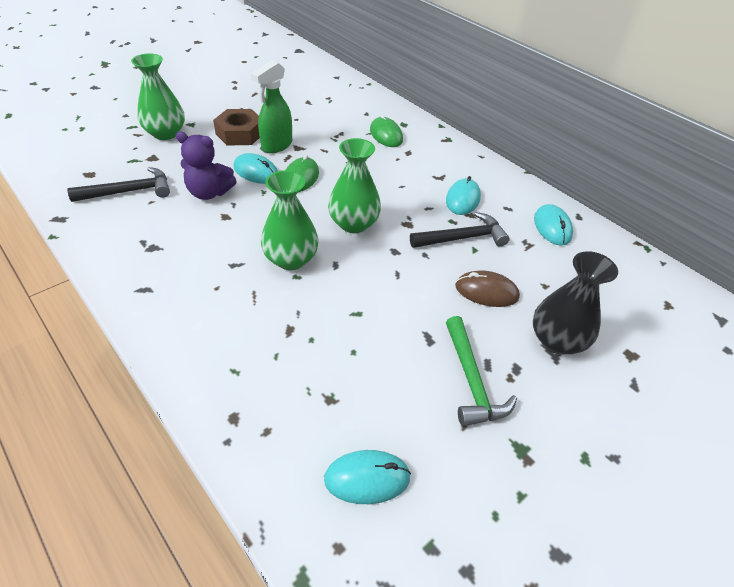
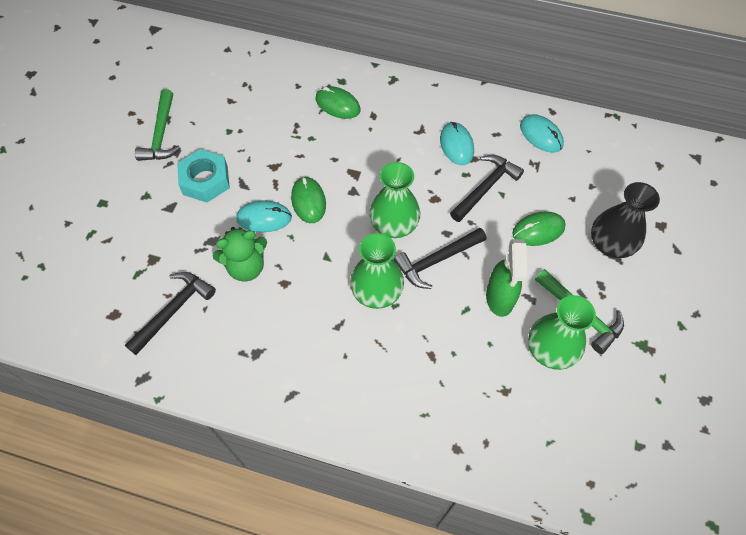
camera: 30 degrees left, 15 degrees up
green vase [131,53,185,140] -> green vase moved to [528,295,596,370]
purple teddy bear [176,132,237,200] -> green teddy bear [213,227,267,282]
brown nut [213,109,260,146] -> turquoise nut [177,149,230,203]
green spray bottle [251,60,292,153] -> green spray bottle moved to [486,239,527,317]
turquoise mouse [324,450,411,504] -> none
brown mouse [455,270,520,307] -> green mouse [512,211,566,246]
none -> green hammer [135,89,180,161]
none -> black hammer [394,228,486,289]

